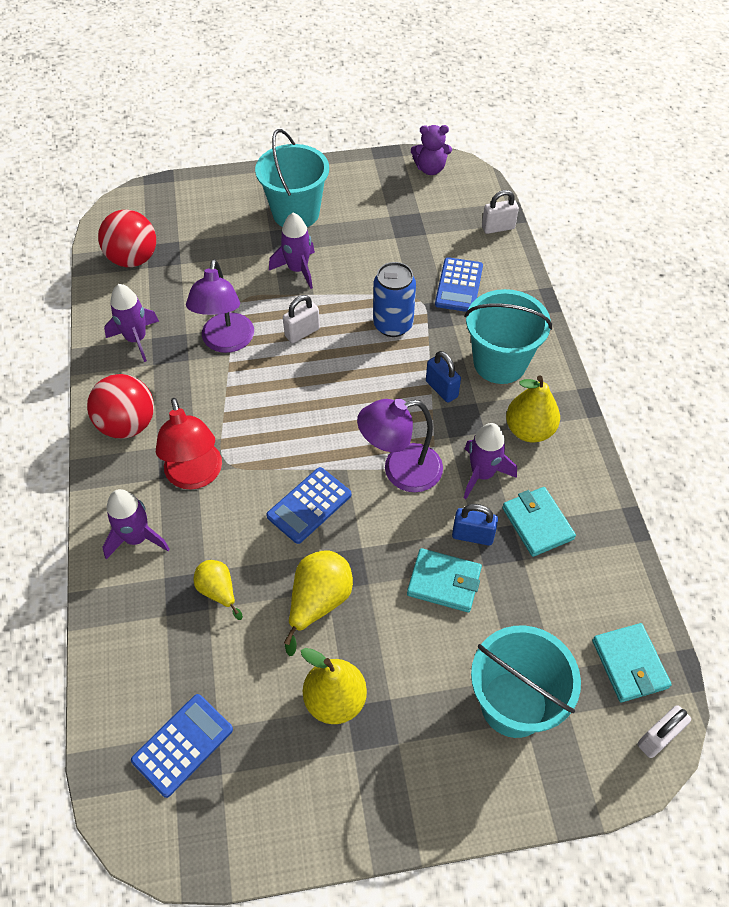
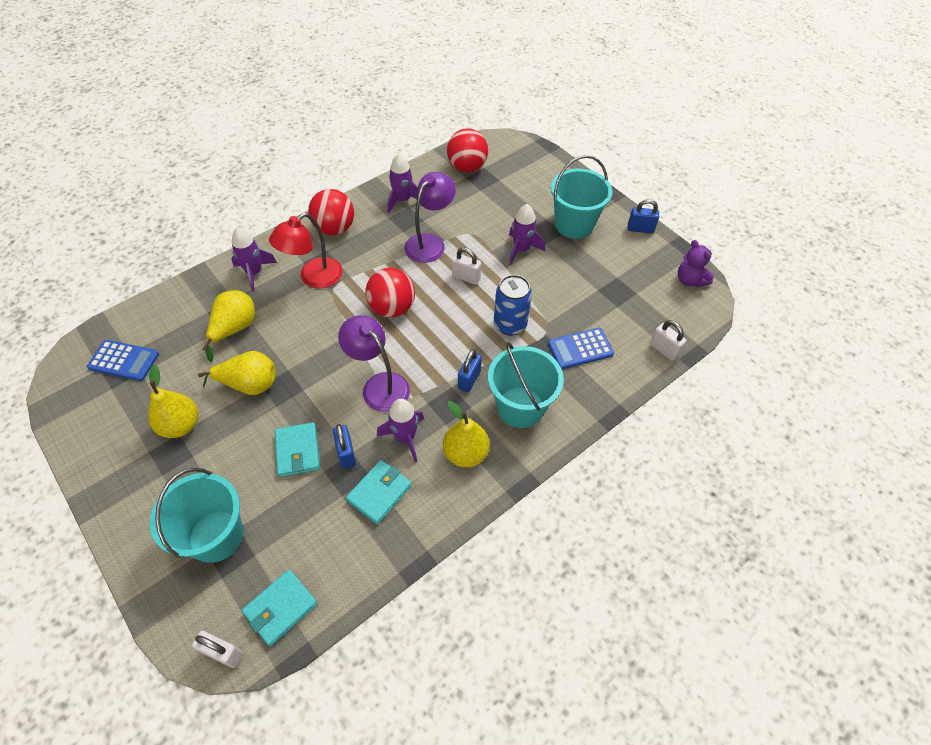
camera: 60 degrees right, 0 degrees up
purple lamp [186,259,254,353] -> purple lamp turned 150 degrees clockwise [404,172,456,263]
yellow pear [194,560,243,620] -> yellow pear [202,290,255,362], size x1.58
blue calculator [266,467,352,544] -> none
none -> red ball [365,268,415,317]
none -> blue padlock [628,199,659,233]

